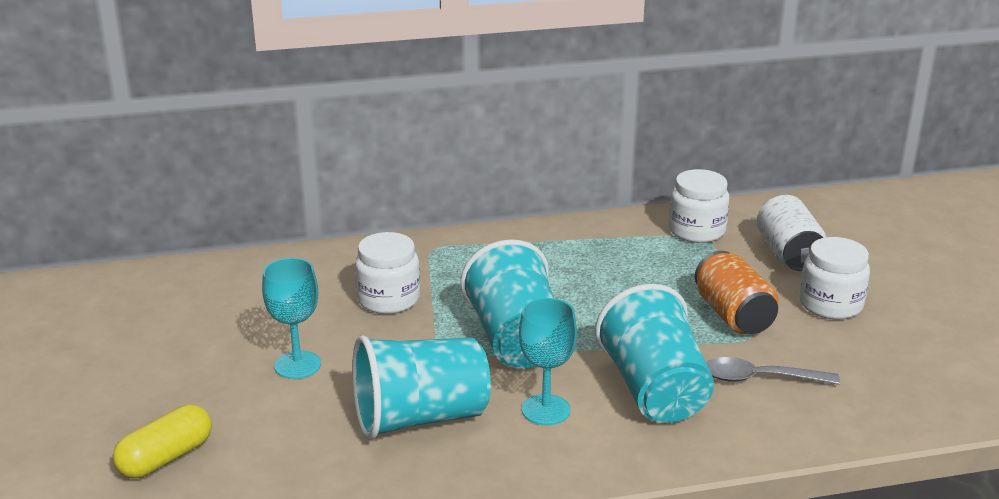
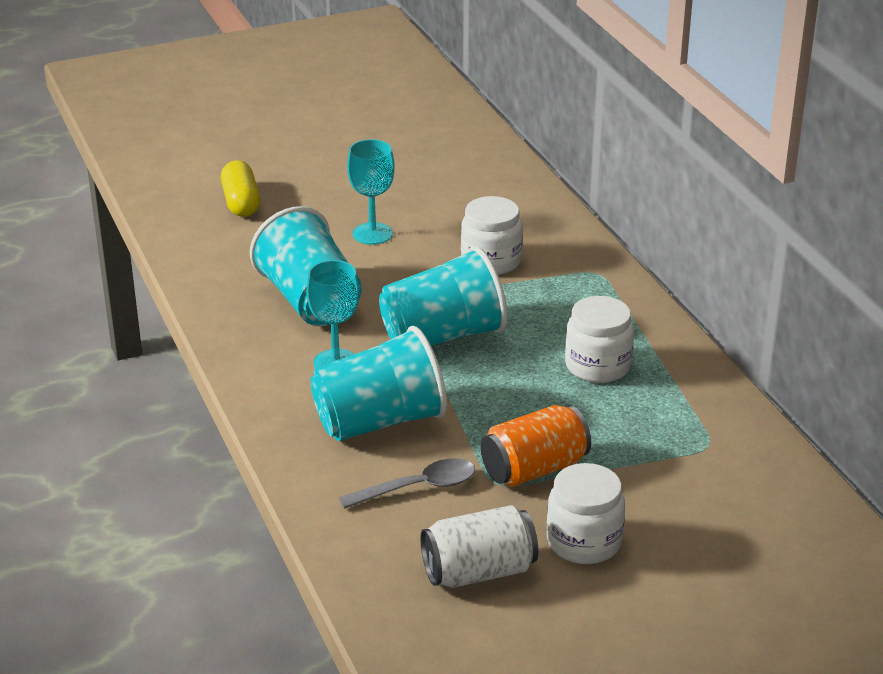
camera: 80 degrees right, 5 degrees up
yellow capsule [113,405,212,478] -> yellow capsule turned 45 degrees clockwise [221,160,260,217]
white jar [669,169,730,243] -> white jar moved to [565,296,634,383]
grey spoon [706,357,840,385] -> grey spoon turned 75 degrees clockwise [339,458,475,509]
white can [757,195,826,271] -> white can moved to [420,505,538,588]

